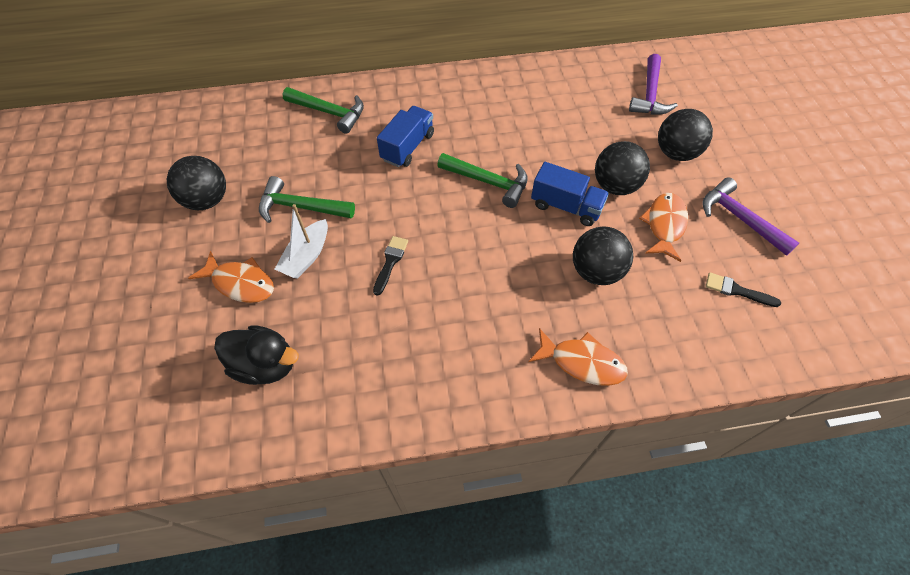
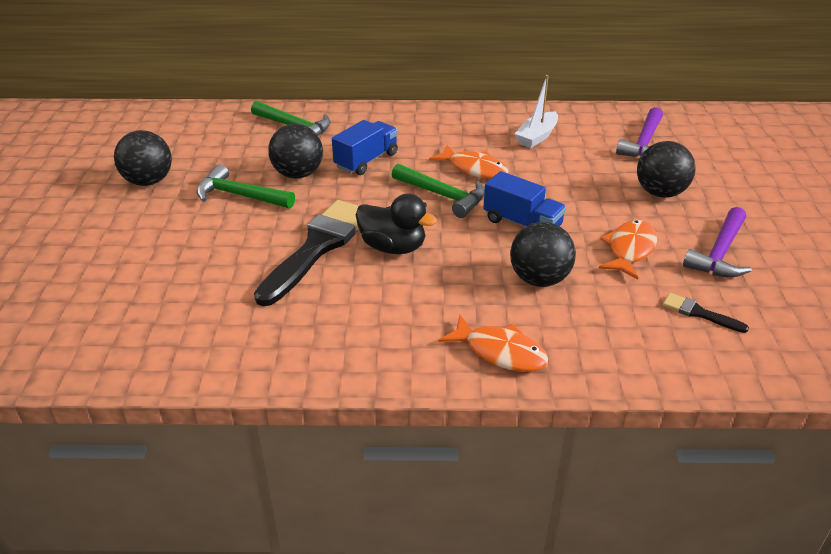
camera: 10 degrees right, 20 degrees down
orange fish [188,251,274,303] -> orange fish moved to [429,145,509,179]
black duck [214,325,299,385] -> black duck moved to [356,194,437,254]
white boat [275,204,328,279] -> white boat moved to [515,75,558,148]
black brush [373,236,408,296] -> black brush [254,200,359,306], size x2.28
black ball [595,141,650,195] -> black ball moved to [268,124,323,178]
purple hammer [703,177,799,256] -> purple hammer turned 120 degrees counterclockwise [683,207,752,277]

